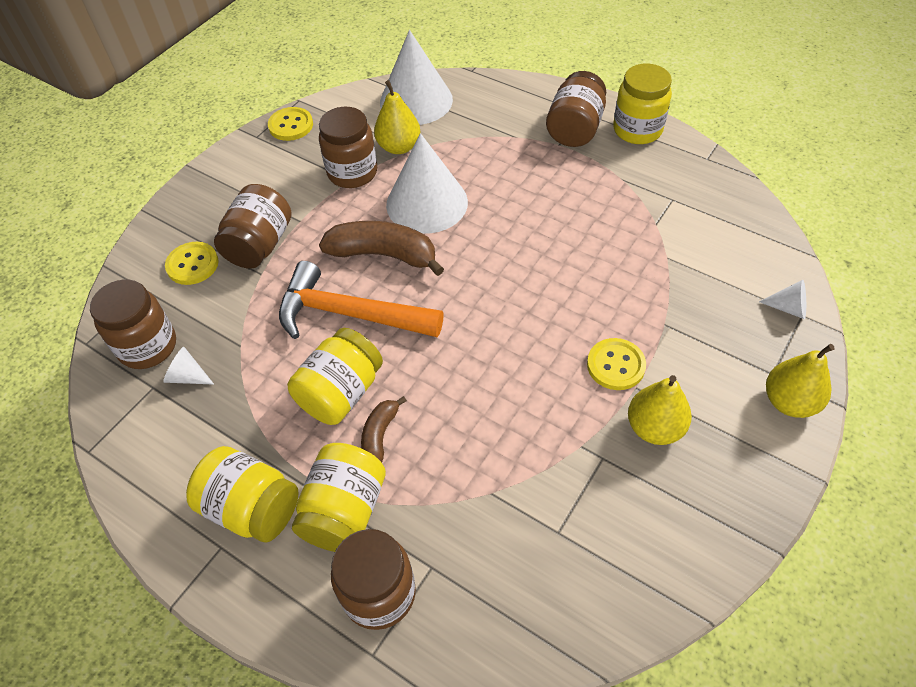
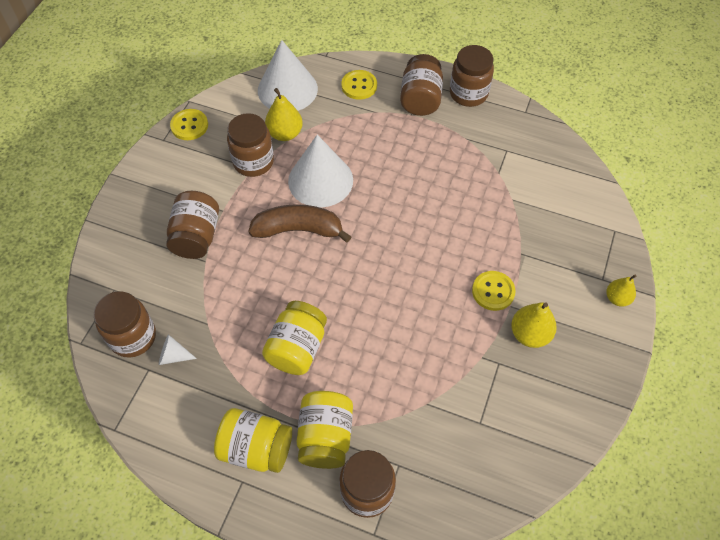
camera: 15 degrees left, 5 degrees up
yellow button [165,242,219,285] -> yellow button moved to [341,70,377,100]
orange hammer [279,261,444,339] -> none
brown banana [361,396,407,462] -> none
yellow jar [613,64,672,144] -> brown jar [450,45,494,107]
white cone [759,280,806,319] -> none
yellow pear [766,344,835,418] -> yellow pear [606,275,637,307], size x0.66

